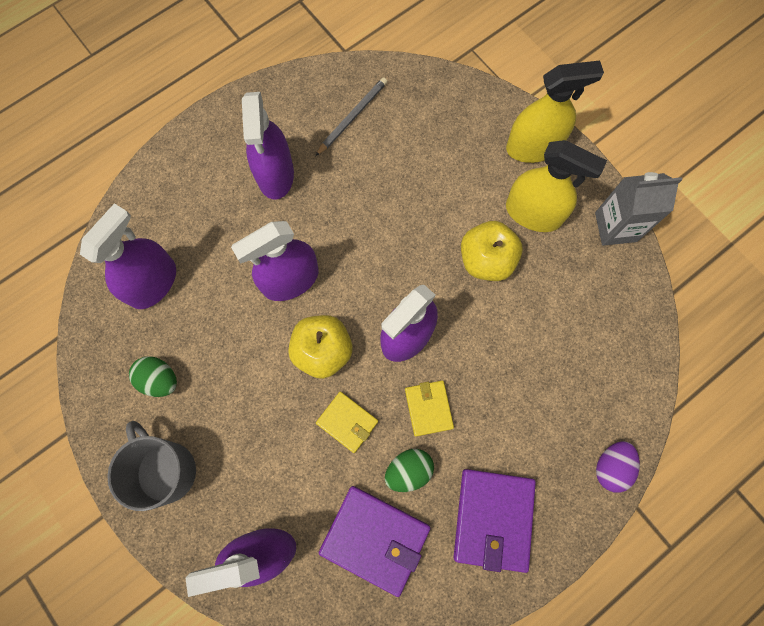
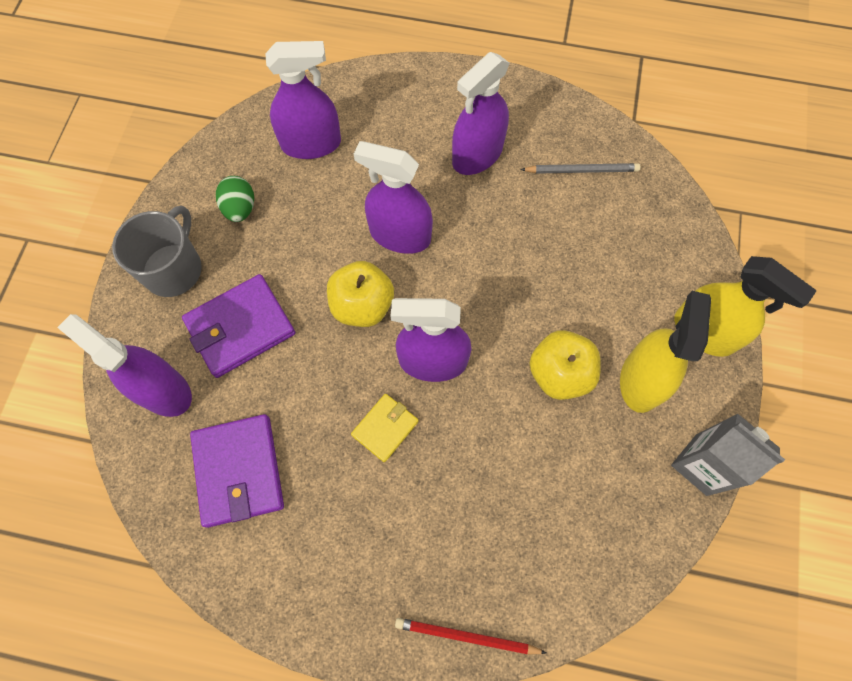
camera: 50 degrees right, 5 degrees down
yellow wallet [316,392,378,453] -> none
green egg [385,449,434,492] -> none
purple wallet [453,469,536,573] -> purple wallet moved to [182,274,295,378]
yellow spray bottle [506,140,607,232] -> yellow spray bottle turned 150 degrees counterclockwise [620,291,711,413]
purple egg [596,441,640,493] -> red pencil [395,618,546,654]

